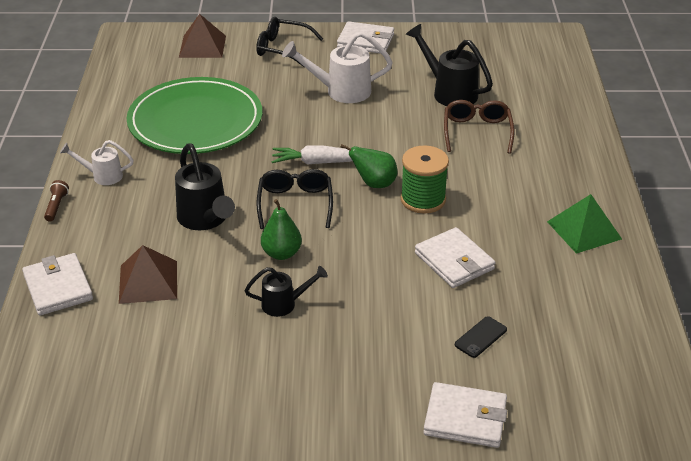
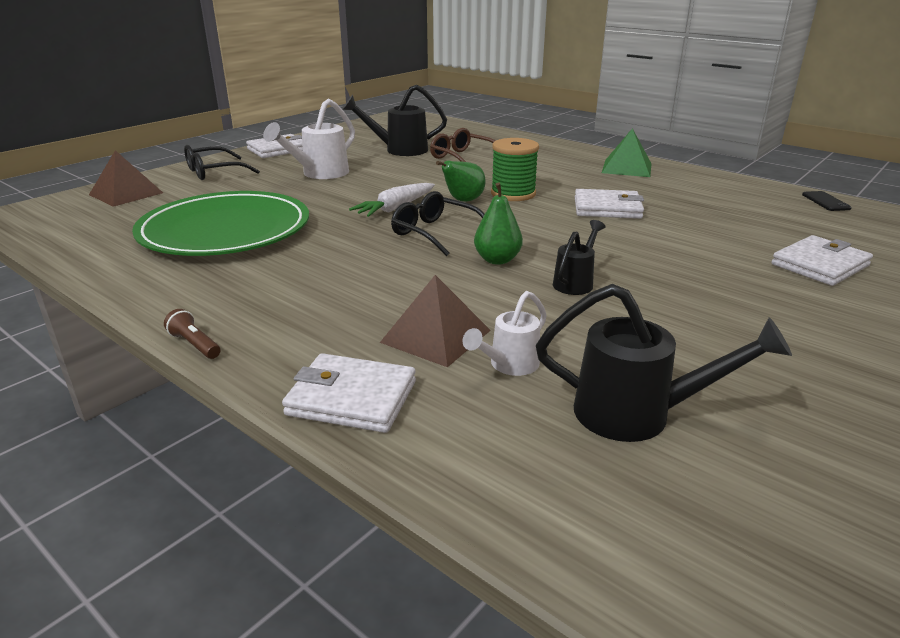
camera: 50 degrees left, 10 degrees down
white watering can [60,140,134,185] -> white watering can moved to [462,291,547,376]
black watering can [175,143,235,230] -> black watering can moved to [536,284,792,442]
black phone [455,316,507,358] -> black phone moved to [802,191,852,211]

